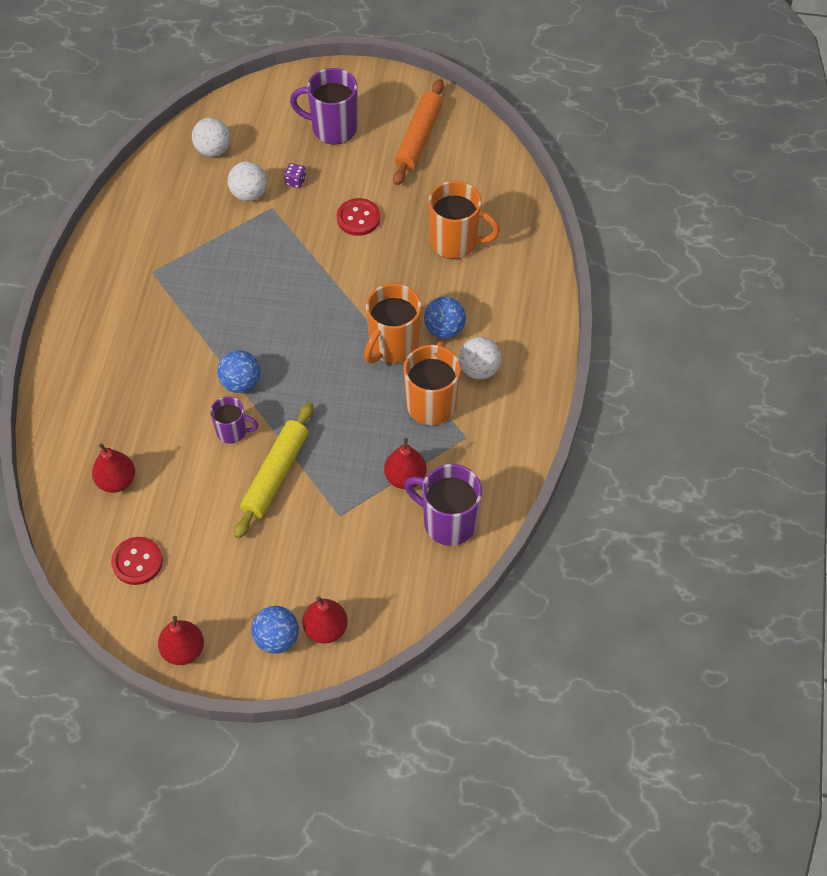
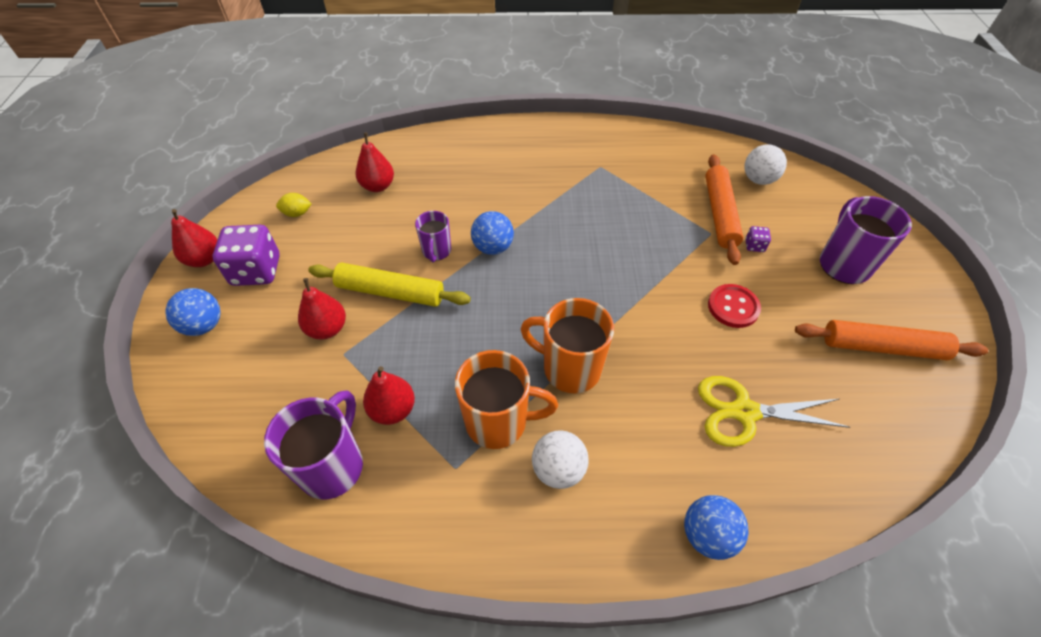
camera: 80 degrees right, 5 degrees down
red button [111,537,163,585] -> yellow lemon [276,193,312,217]
white ball [228,161,267,201] -> orange rolling pin [705,154,743,265]
red pear [302,596,348,644] -> red pear moved to [298,278,346,340]
blue ball [424,296,466,339] -> blue ball moved to [684,495,749,560]
orange mug [428,181,500,259] -> yellow scissors [698,376,850,447]
none -> purple dice [213,225,280,286]

